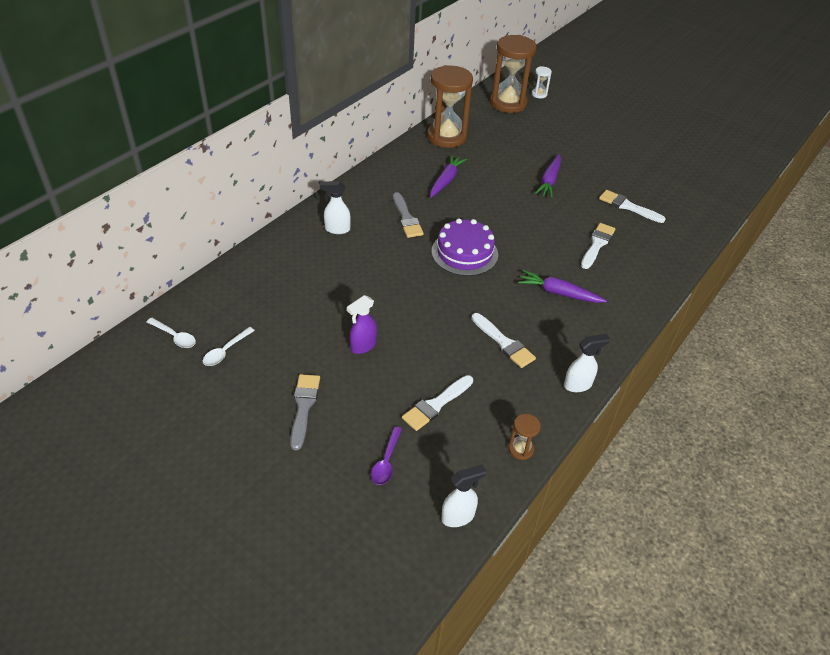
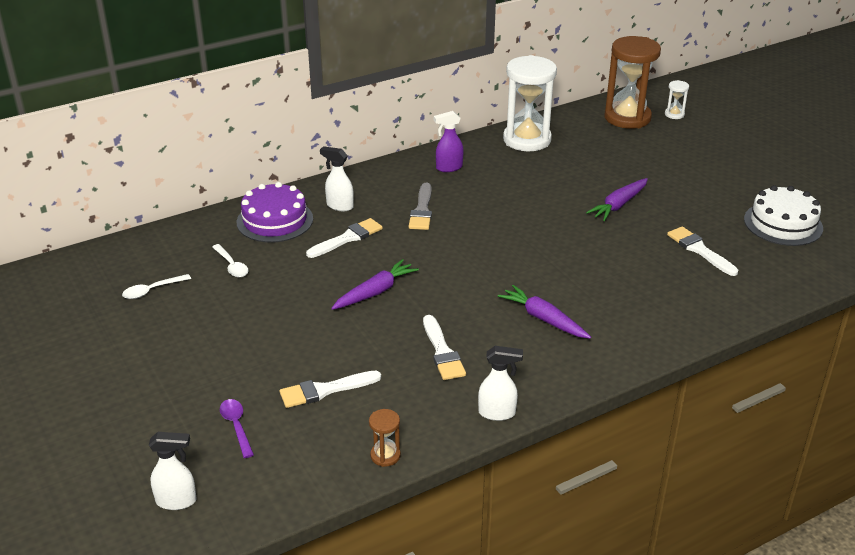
camera: 25 degrees right, 10 degrees down
white spoon [146,317,196,348] -> white spoon moved to [212,244,249,277]
grey brush [290,374,320,450] -> none
purple spray bottle [347,295,377,354] -> purple spray bottle moved to [434,111,464,172]
purple spoon [371,427,402,485] -> purple spoon turned 120 degrees clockwise [220,399,254,458]
brown hourglass [427,65,473,148] -> white hourglass [503,55,557,151]
purple carrot [430,154,467,198] -> purple carrot moved to [331,259,419,310]
purple cake [432,218,498,276] -> purple cake moved to [237,182,313,243]
white spray bottle [441,464,487,527] -> white spray bottle moved to [149,432,196,510]
white brush [581,223,615,269] -> white brush moved to [306,218,383,258]
none -> white cake [744,185,823,246]

